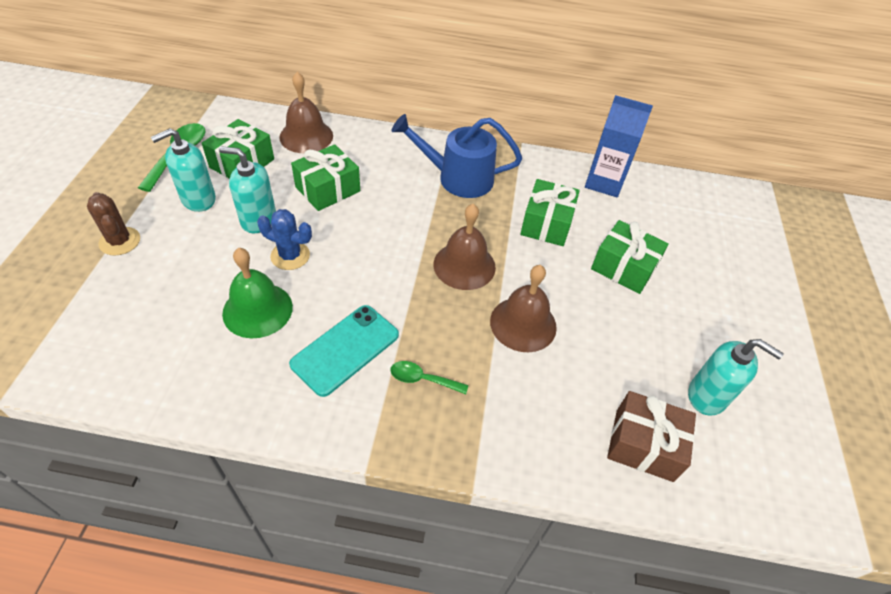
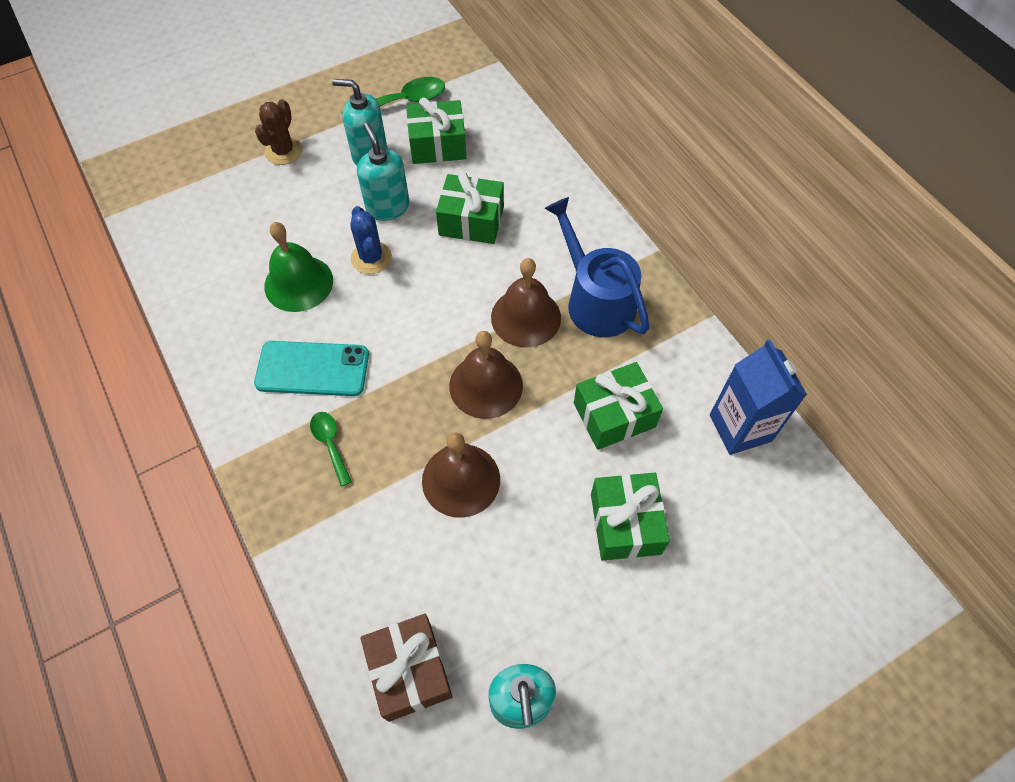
camera: 55 degrees right, 10 degrees up
brown bell [279,72,333,153] -> brown bell moved to [491,258,561,347]

